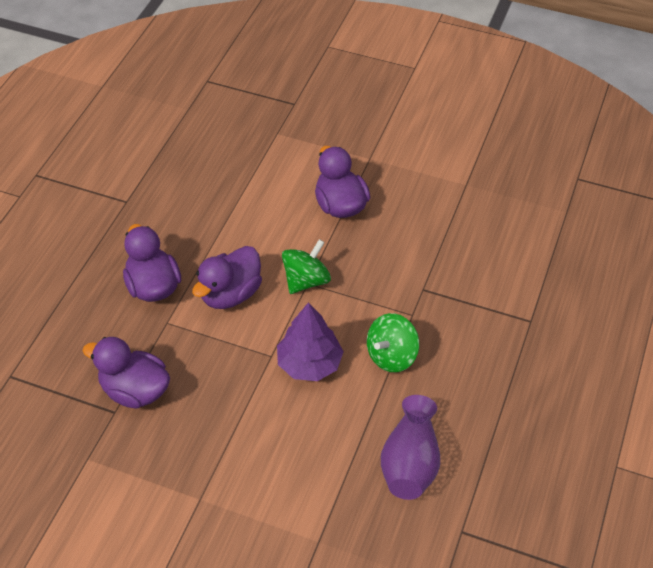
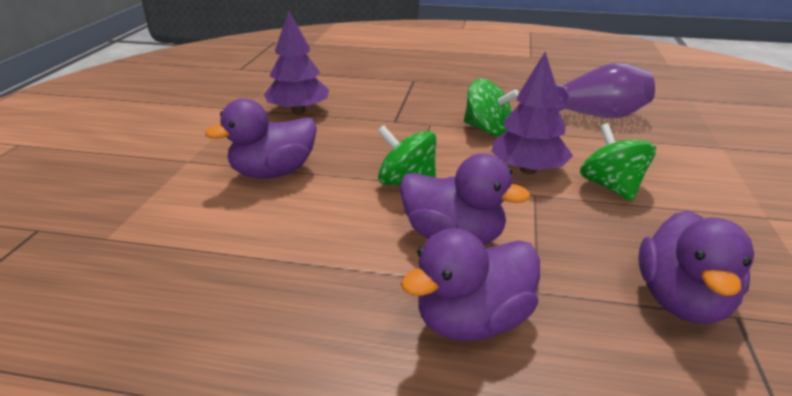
camera: 100 degrees left, 20 degrees down
none -> purple tree [264,11,329,114]
none -> green spinning top [580,123,656,201]

